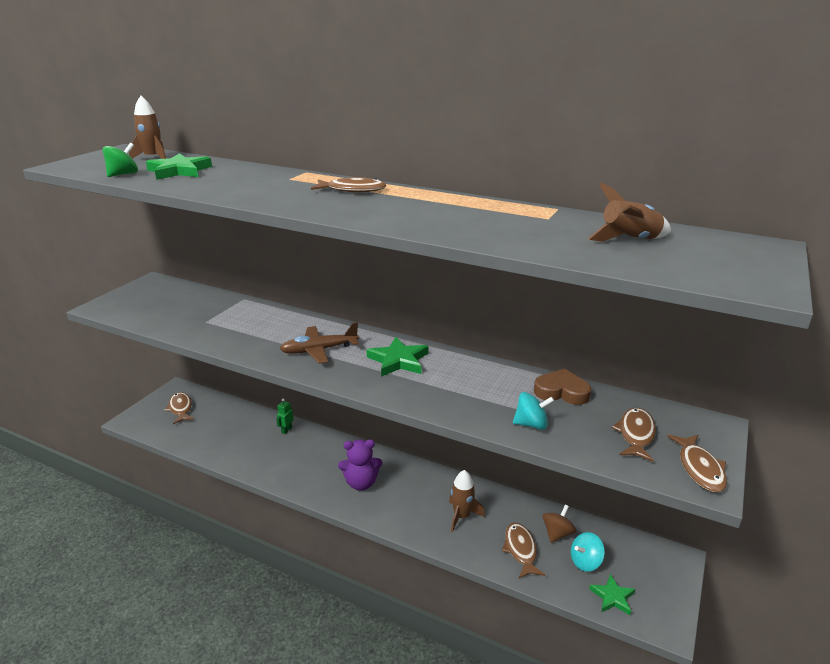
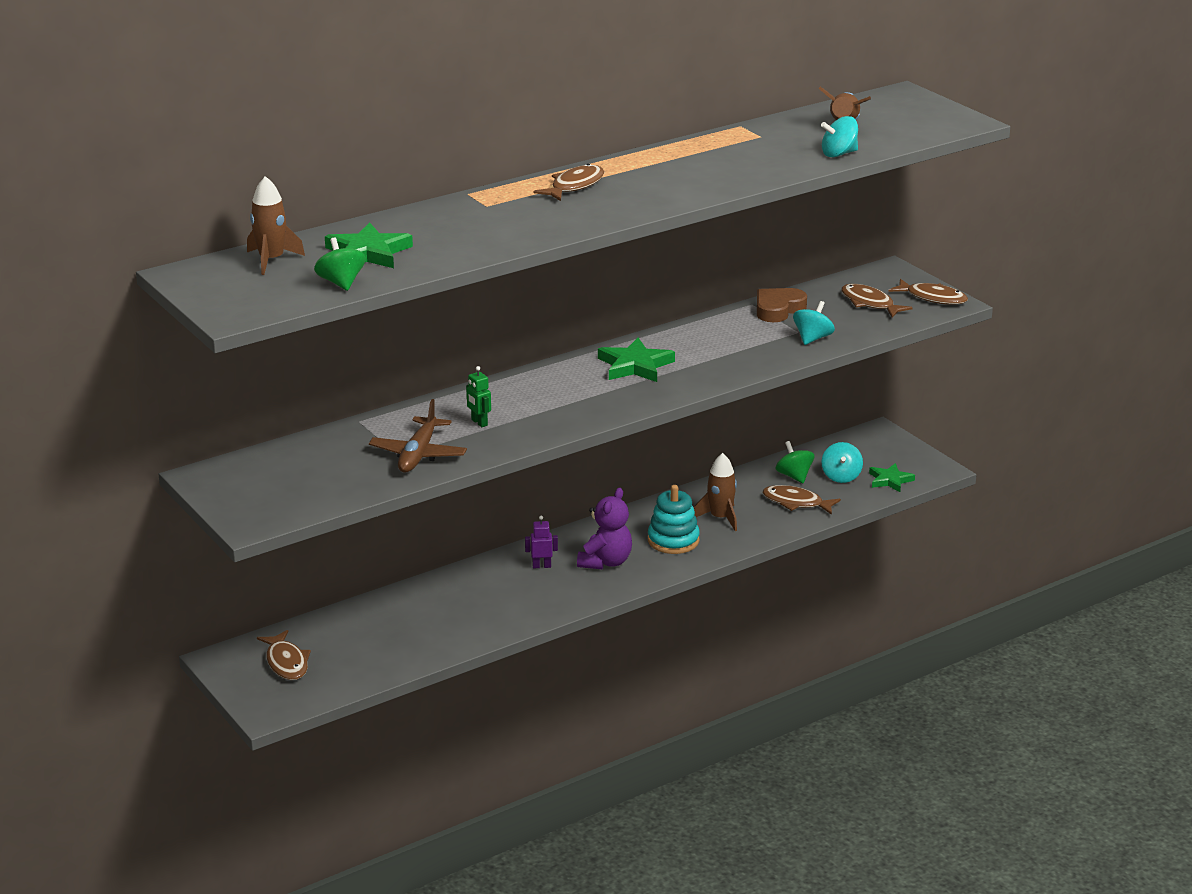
camera: 60 degrees left, 0 degrees up
brown fish [164,392,194,424] -> brown fish turned 120 degrees counterclockwise [257,630,311,680]
green robot [276,398,294,434] -> green robot moved to [466,366,491,427]
brown plane [280,322,359,364] -> brown plane moved to [369,399,467,473]
brown spinning top [542,505,576,543] -> green spinning top [776,441,814,483]
none -> purple robot [525,516,558,568]
none -> turquoise stacking toy [648,485,700,554]
none -> turquoise spinning top [821,116,858,157]

